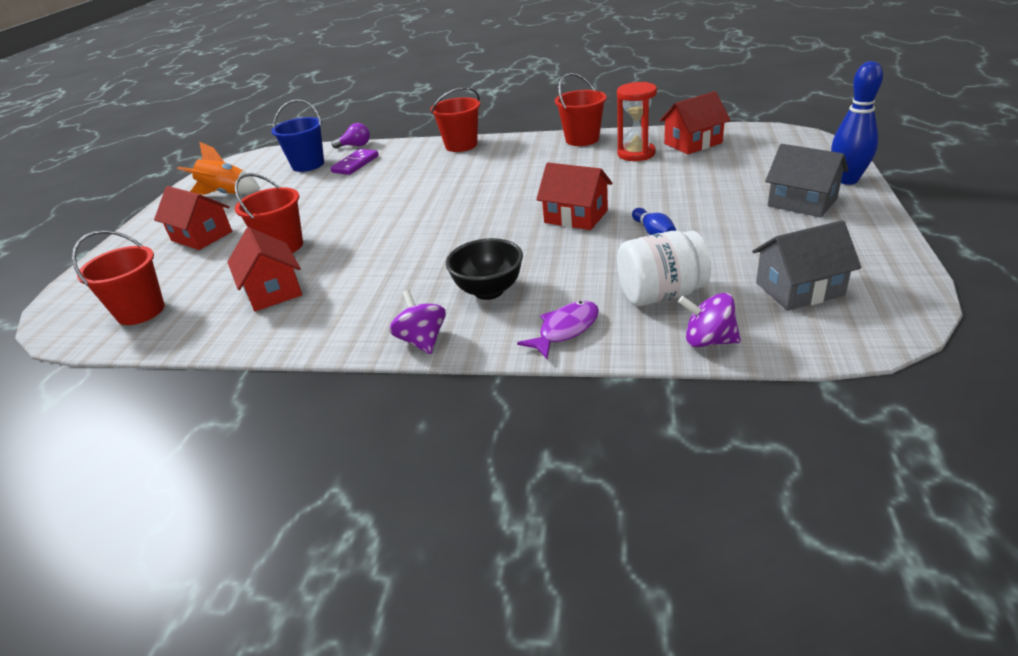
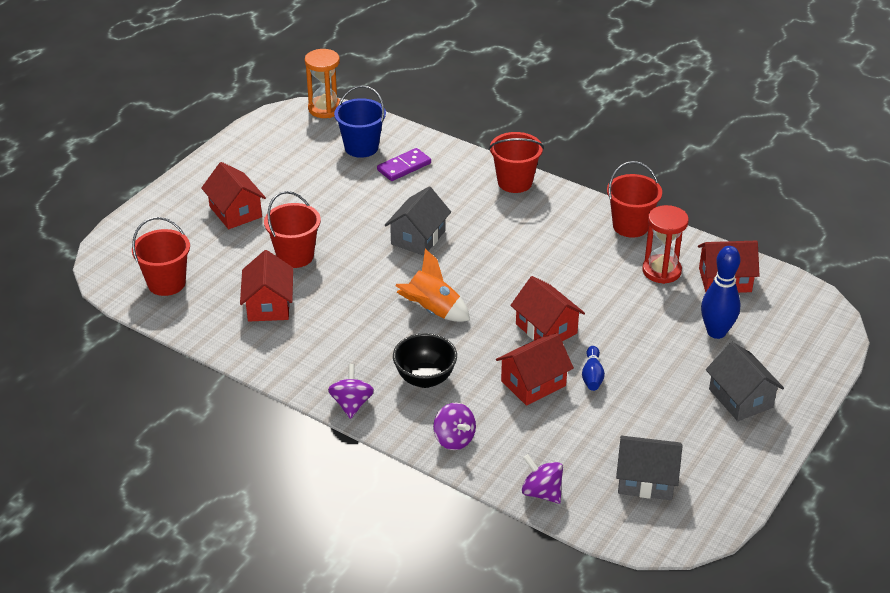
camera: 20 degrees right, 5 degrees up
orange rocket [177,142,260,195] -> orange rocket moved to [395,248,470,322]
purple light bulb [332,123,370,149] -> none
purple fish [517,301,599,359] -> purple spinning top [433,403,476,450]
white jar [617,231,711,306] -> none
blue bowling pin [831,61,883,185] -> blue bowling pin moved to [701,246,741,339]
none -> orange hourglass [305,49,340,118]
none -> grey house [385,186,451,256]
none -> red house [496,333,574,406]

